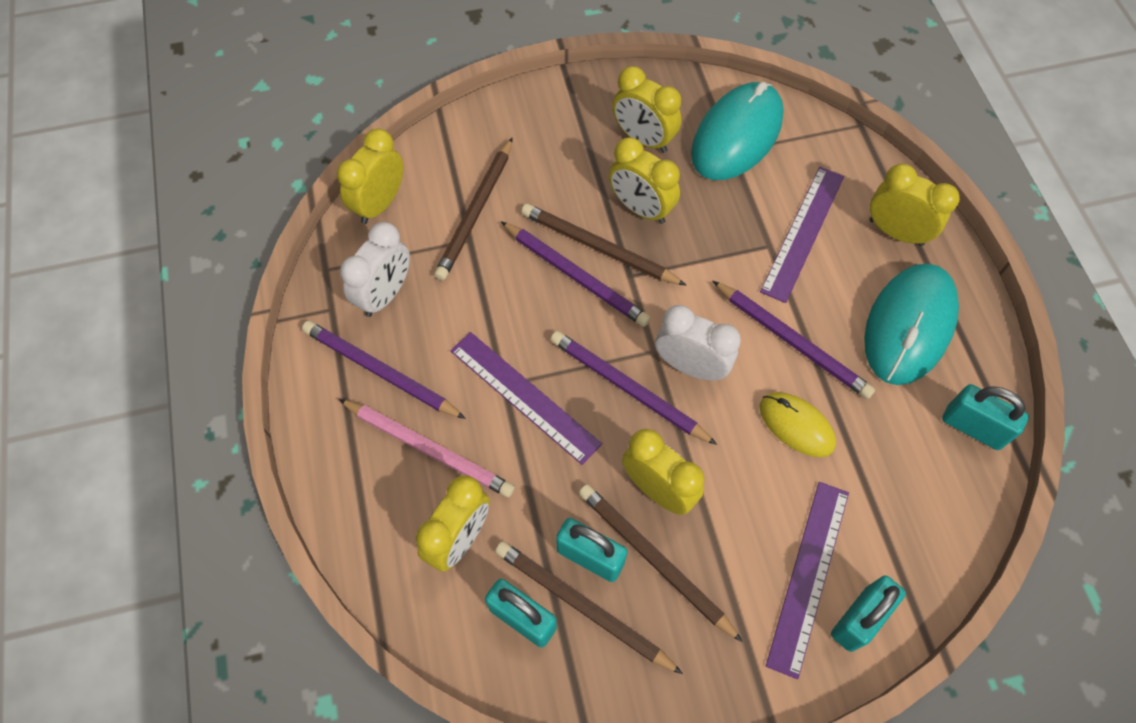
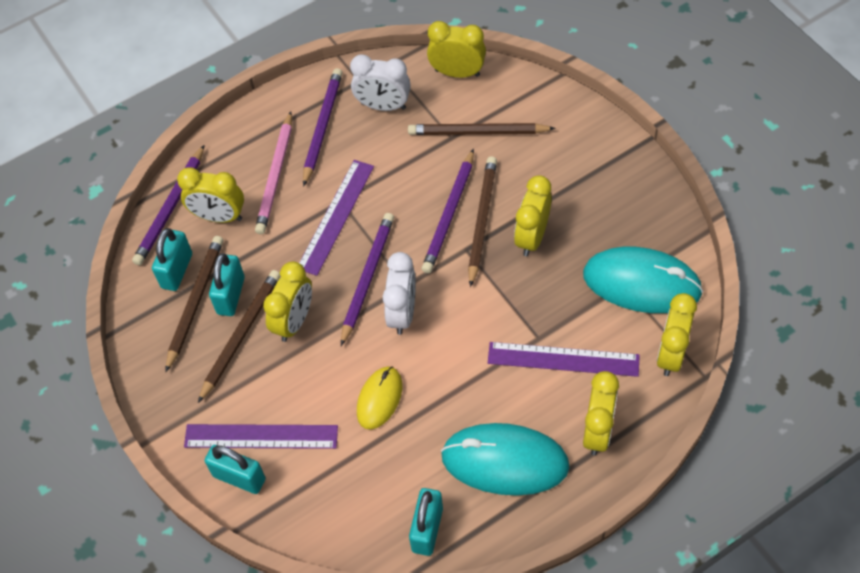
camera: 75 degrees right, 5 degrees down
yellow clock [612,66,682,153] -> yellow clock moved to [657,293,697,376]
purple pencil [712,280,875,399] -> purple pencil moved to [132,145,204,265]

